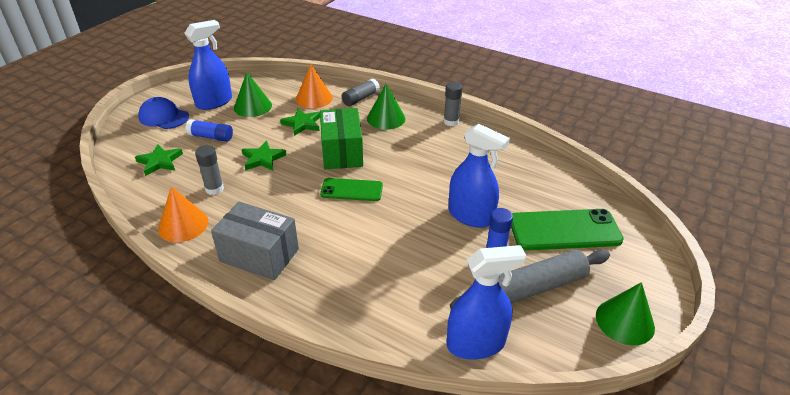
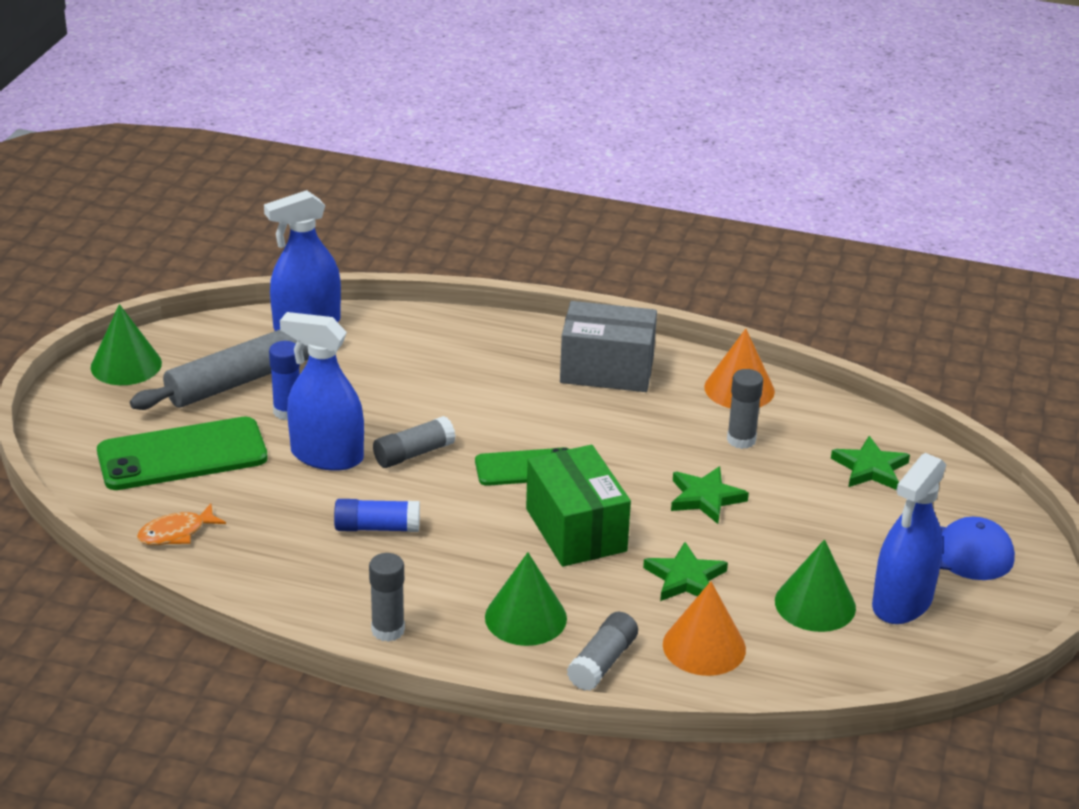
camera: 165 degrees right, 5 degrees down
blue glue stick [185,119,233,142] -> blue glue stick moved to [334,499,420,532]
none -> orange fish [137,504,226,545]
none -> grey glue stick [373,416,456,468]

